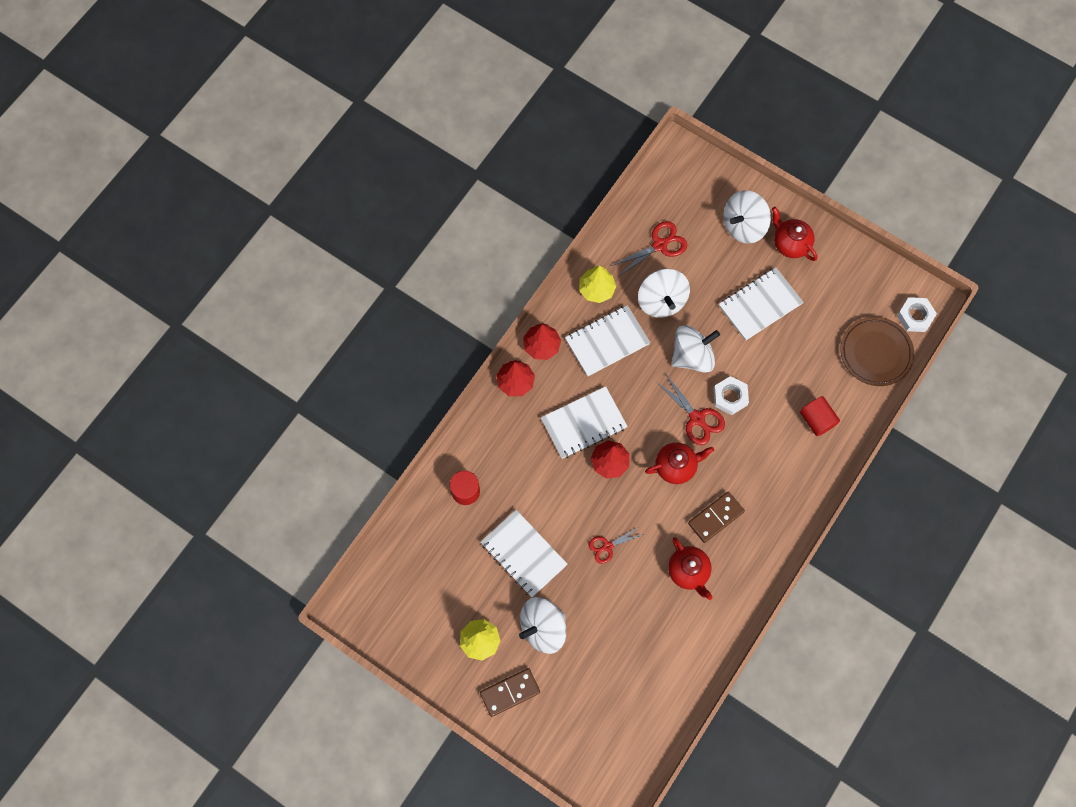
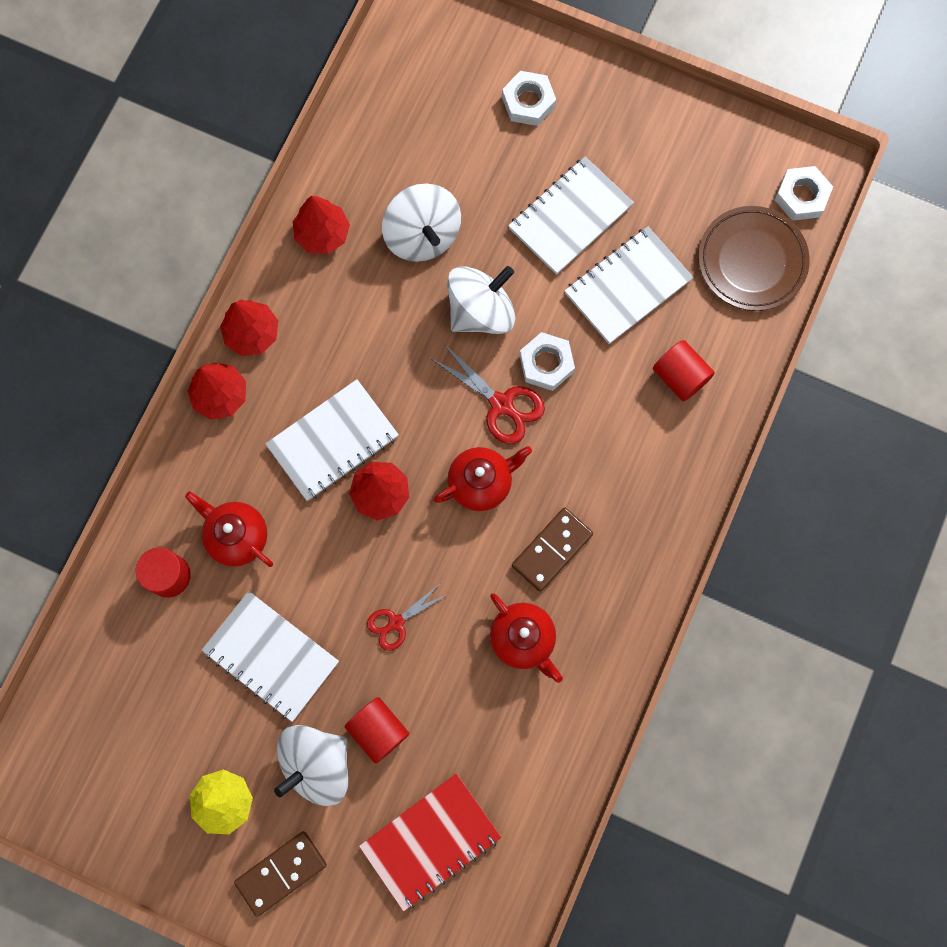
camera: 10 degrees left, 5 degrees up
white notebook [565,305,650,376] -> white notebook moved to [565,226,693,344]
yellow tree [579,266,616,303] -> red tree [293,196,350,254]
red scissors [612,221,687,276] -> none
white spinning top [723,190,771,244] -> white nut [502,71,556,126]
red teapot [772,207,817,261] -> red teapot moved to [185,492,273,567]
none -> red cylinder [345,697,409,764]
none -> red notebook [359,773,501,912]

